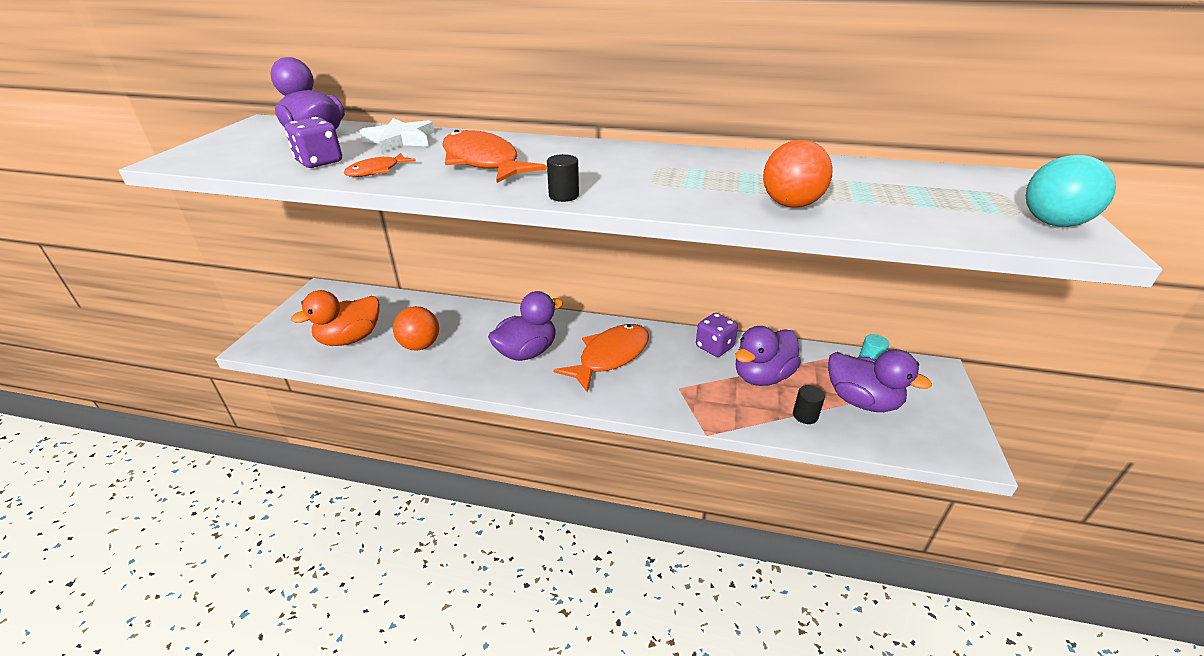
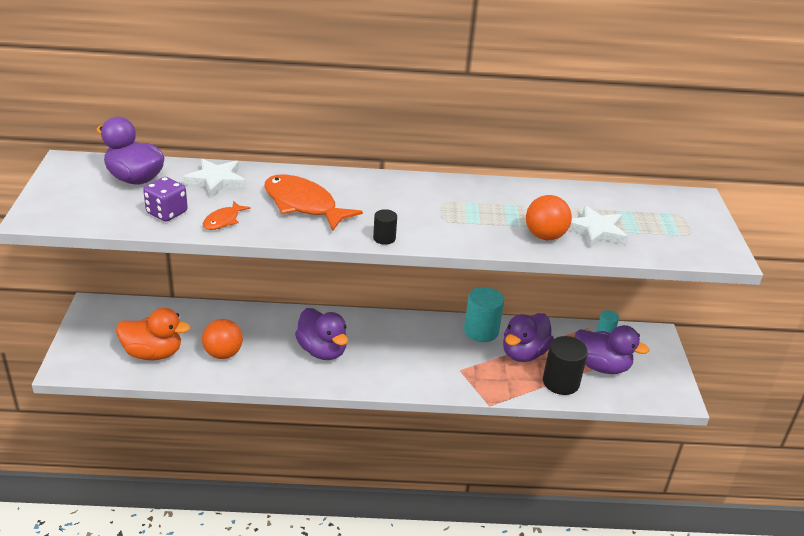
camera: 15 degrees left, 0 degrees up
orange duck [291,290,380,346] -> orange duck turned 120 degrees counterclockwise [116,308,190,360]
purple duck [488,291,563,361] -> purple duck turned 105 degrees clockwise [295,308,348,360]
orange fish [553,324,649,393] -> none
purple dice [696,313,738,357] -> turquoise cylinder [464,287,504,342]
black cylinder [793,385,825,424] -> black cylinder [543,336,588,395], size x1.91
turquoise ball [1026,155,1116,227] -> none
none -> white star [568,205,628,248]

